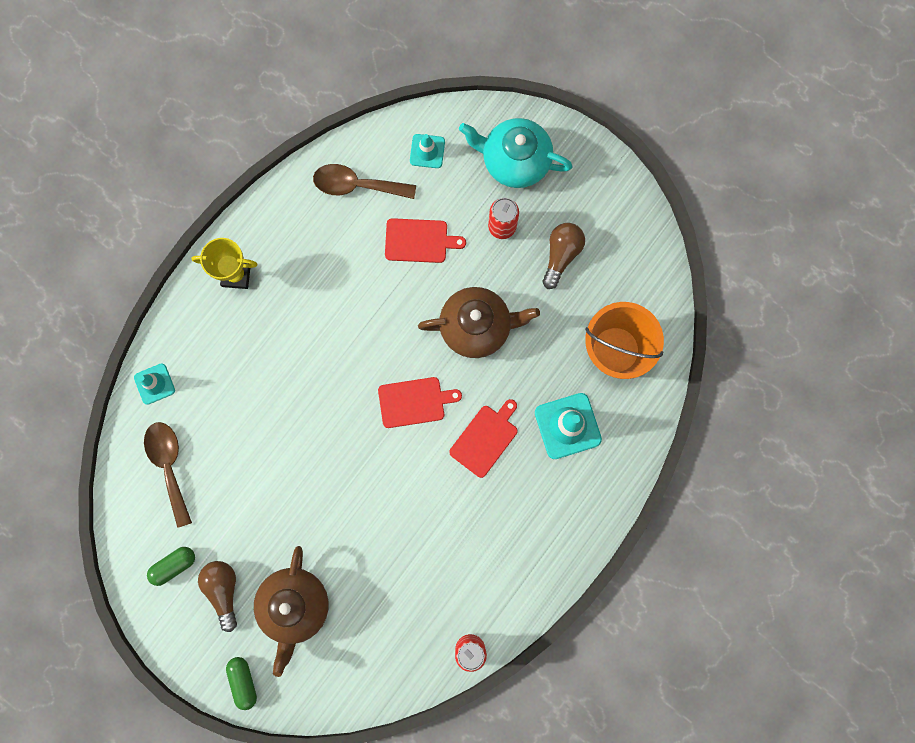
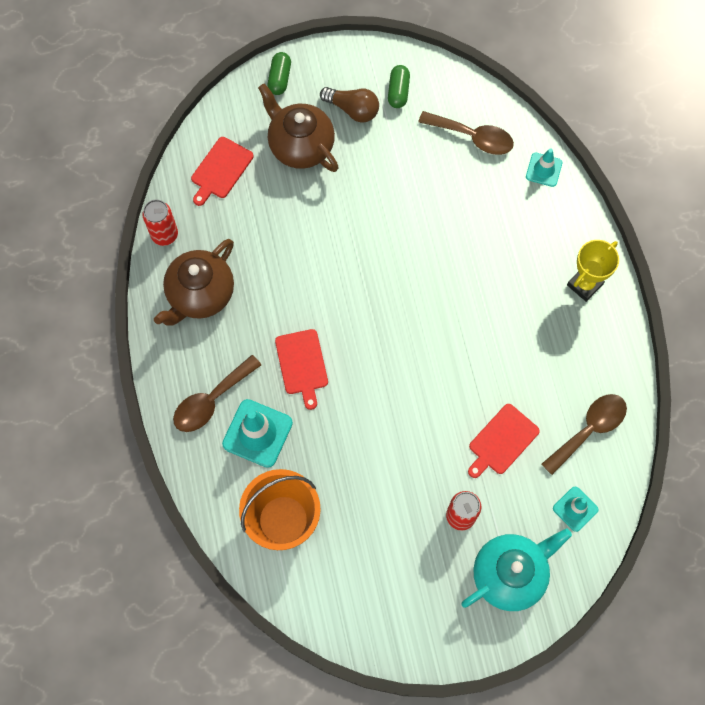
camera: 130 degrees right, 10 degrees down
green capsule [226,657,257,710] -> green capsule turned 75 degrees clockwise [268,52,291,95]
red cutting board [378,377,462,428] -> red cutting board moved to [191,137,254,206]
brown teapot [418,287,540,358] -> brown teapot moved to [154,239,234,326]
brown light bulb [542,223,585,289] -> none
none -> brown spoon [173,355,261,432]

